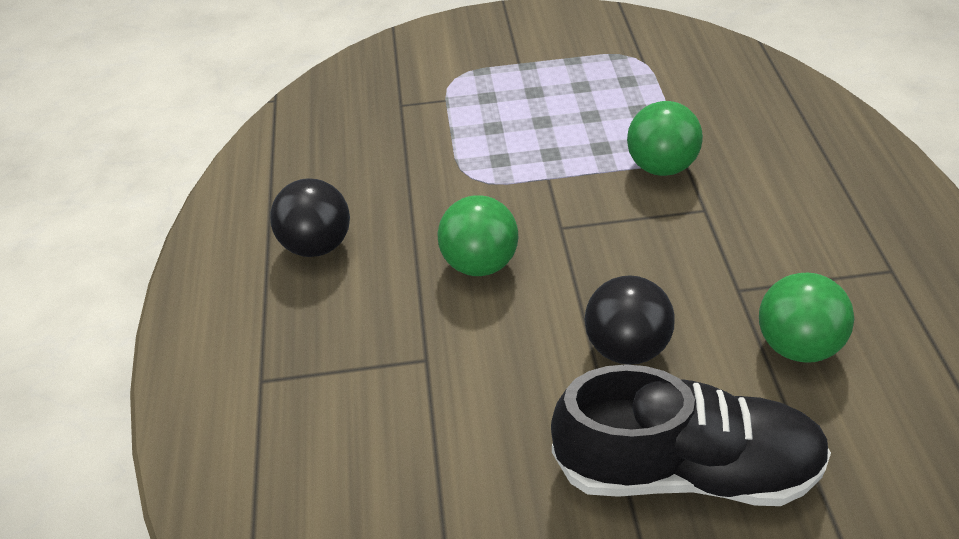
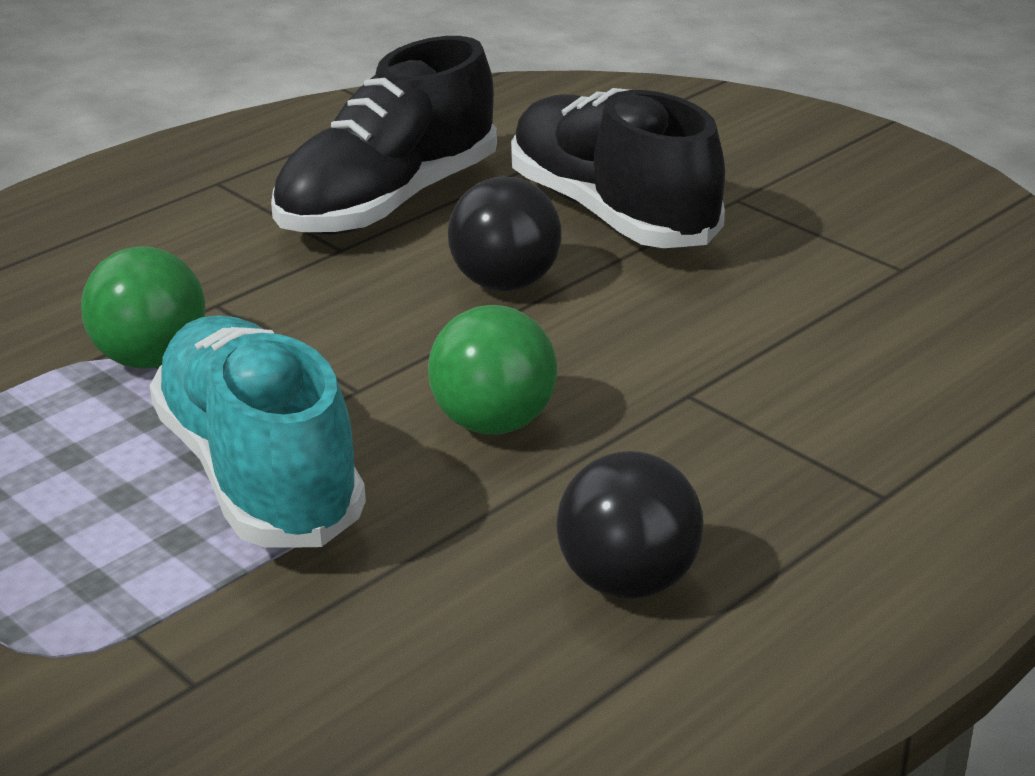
camera: 130 degrees left, 15 degrees down
green ball [759,273,855,363] -> black shoe [271,36,497,235]
none -> turquoise shoe [150,315,366,548]

